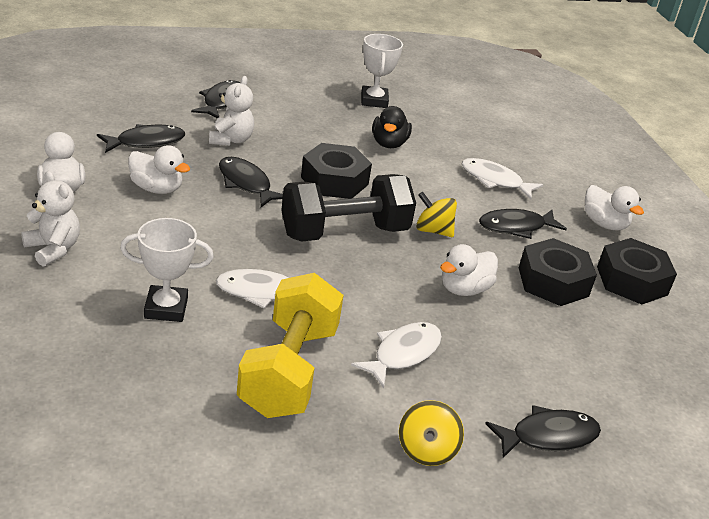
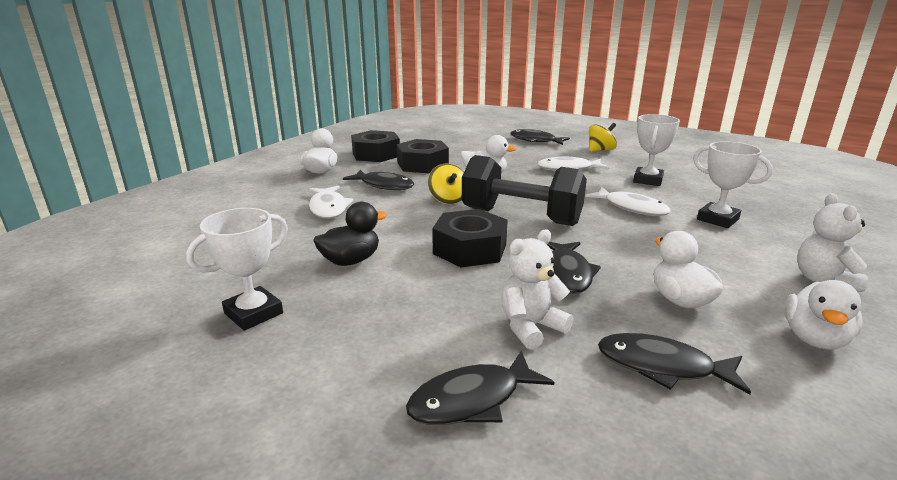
camera: 130 degrees left, 10 degrees down
yellow dumbbell [237,273,344,418] -> white trophy [633,114,680,186]

